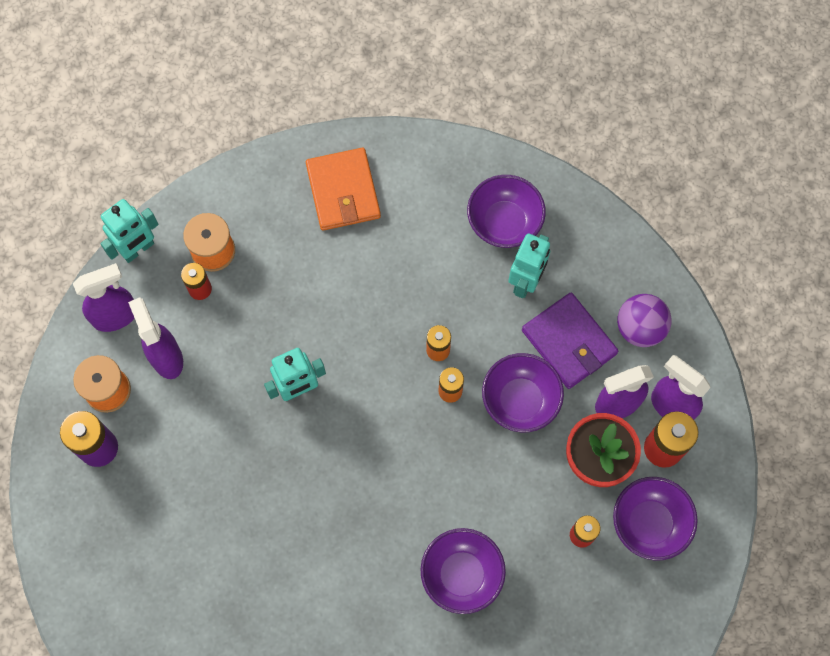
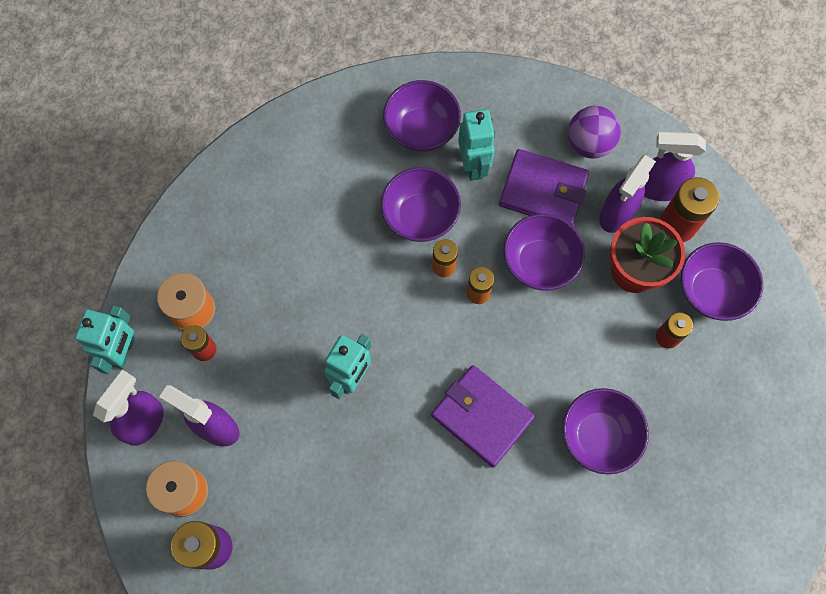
camera: 35 degrees left, 0 degrees up
orange wallet [306,148,381,231] -> none
none -> purple bowl [381,167,461,242]
none -> purple wallet [431,365,535,468]

